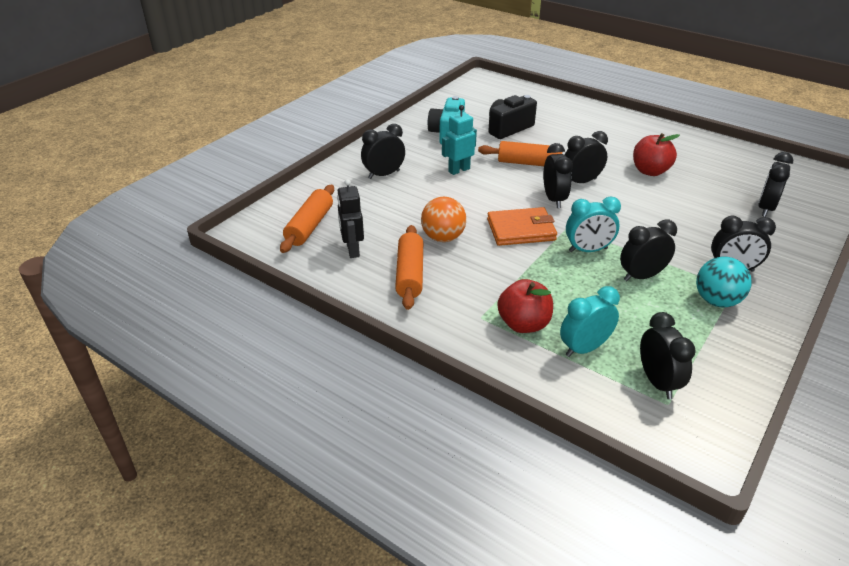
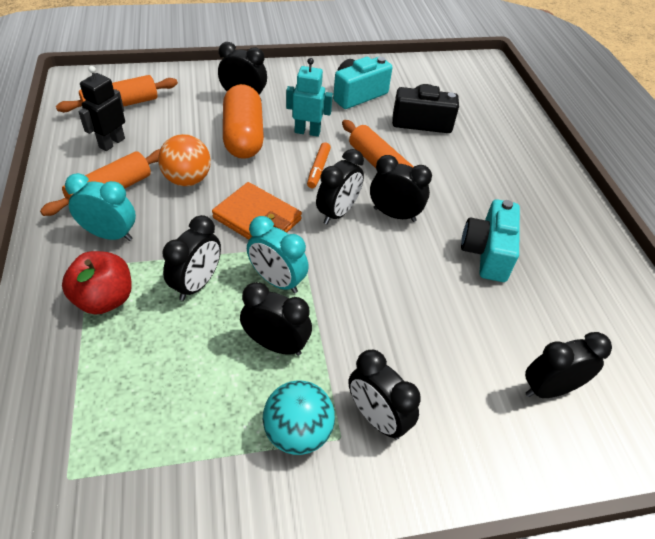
camera: 40 degrees right, 10 degrees up
turquoise clock [560,286,620,357] -> turquoise clock moved to [65,173,136,241]
red apple [633,133,680,176] -> turquoise camera [461,199,520,282]
black clock [640,312,696,399] -> black clock moved to [163,215,221,301]
none -> orange capsule [223,84,264,159]
none -> orange marker [307,142,331,188]

